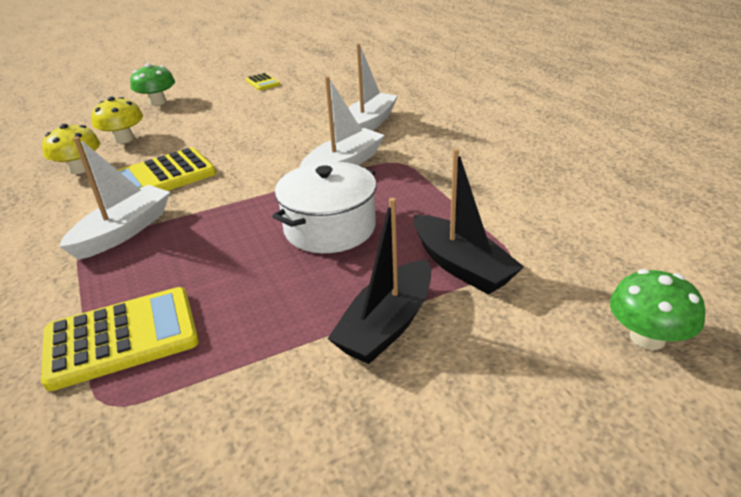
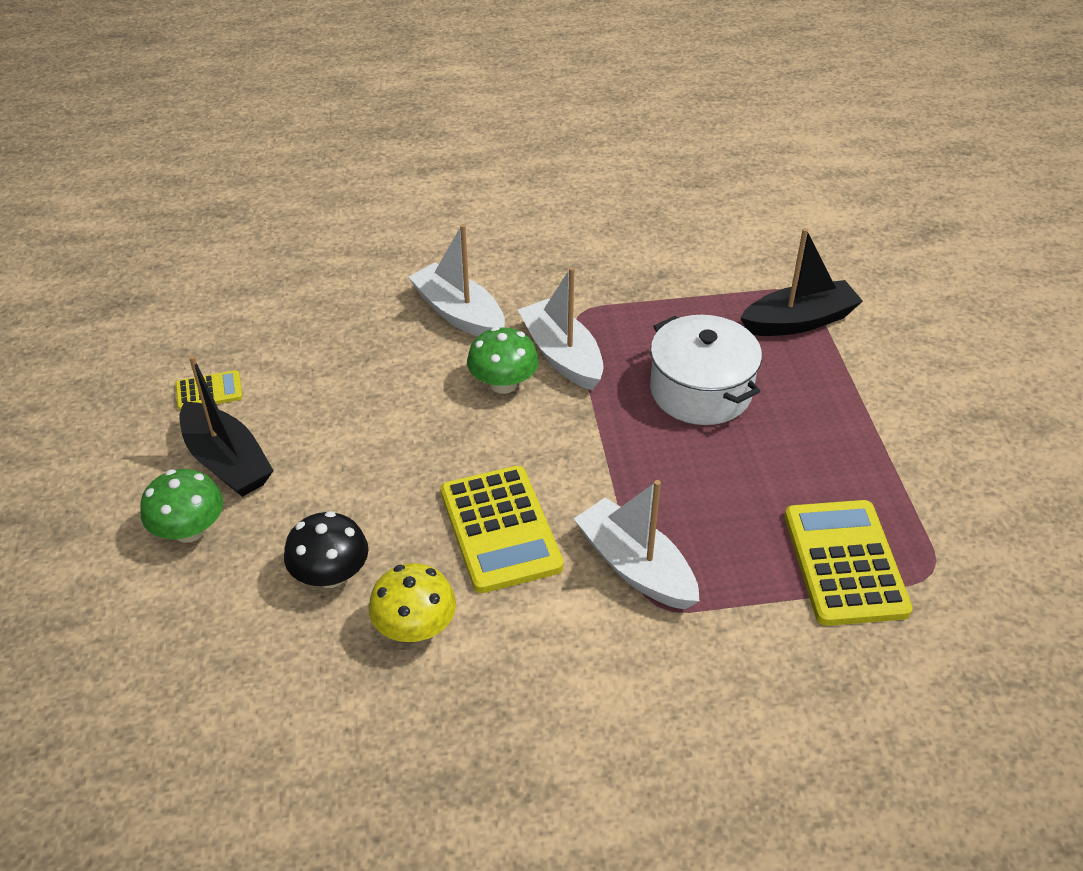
camera: 75 degrees left, 10 degrees up
yellow mushroom [91,97,143,144] -> black mushroom [284,511,368,588]
black boat [327,198,431,364] -> black boat moved to [180,355,274,497]
green mushroom [610,269,705,350] -> green mushroom moved to [467,327,539,394]

